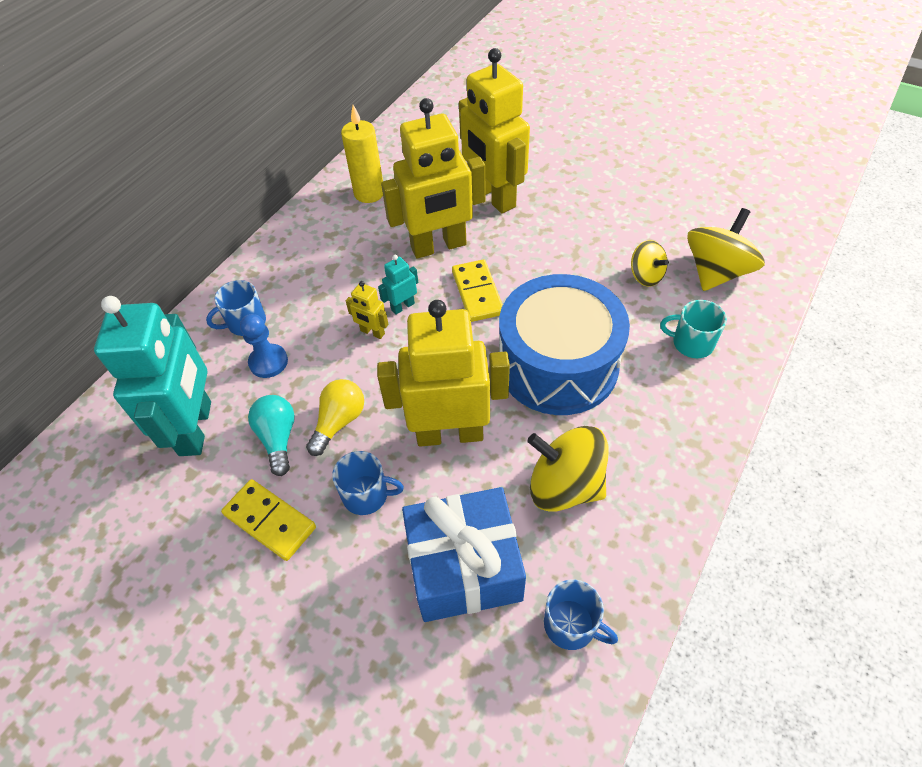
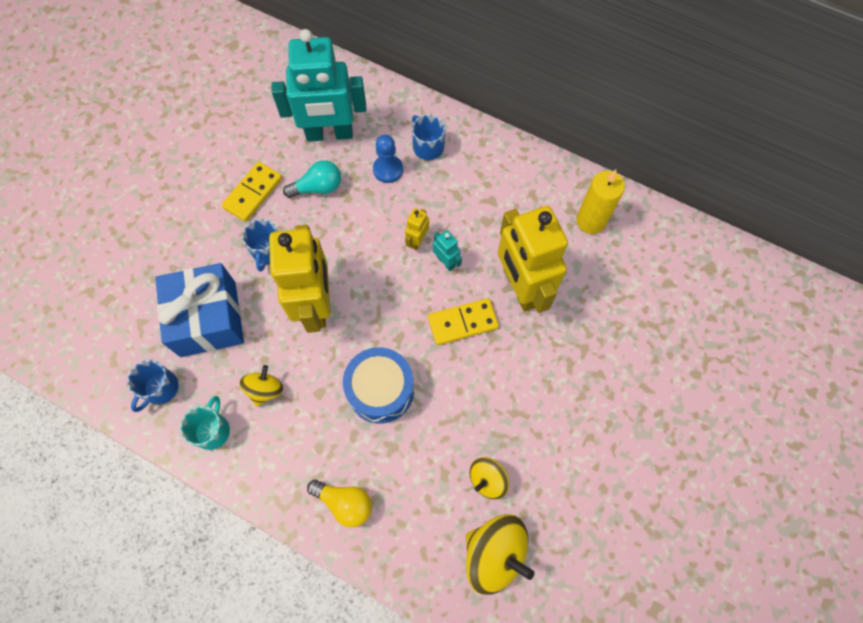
camera: 85 degrees right, 15 degrees up
yellow light bulb [306,379,364,456] -> yellow light bulb moved to [307,480,372,528]
yellow robot [459,48,530,213] -> none
blue drum [499,274,630,415] -> blue drum [343,347,414,423], size x0.65
yellow spinning top [527,426,609,512] -> yellow spinning top [239,365,283,406], size x0.58
turquoise mug [660,300,727,358] -> turquoise mug moved to [180,396,230,450]

